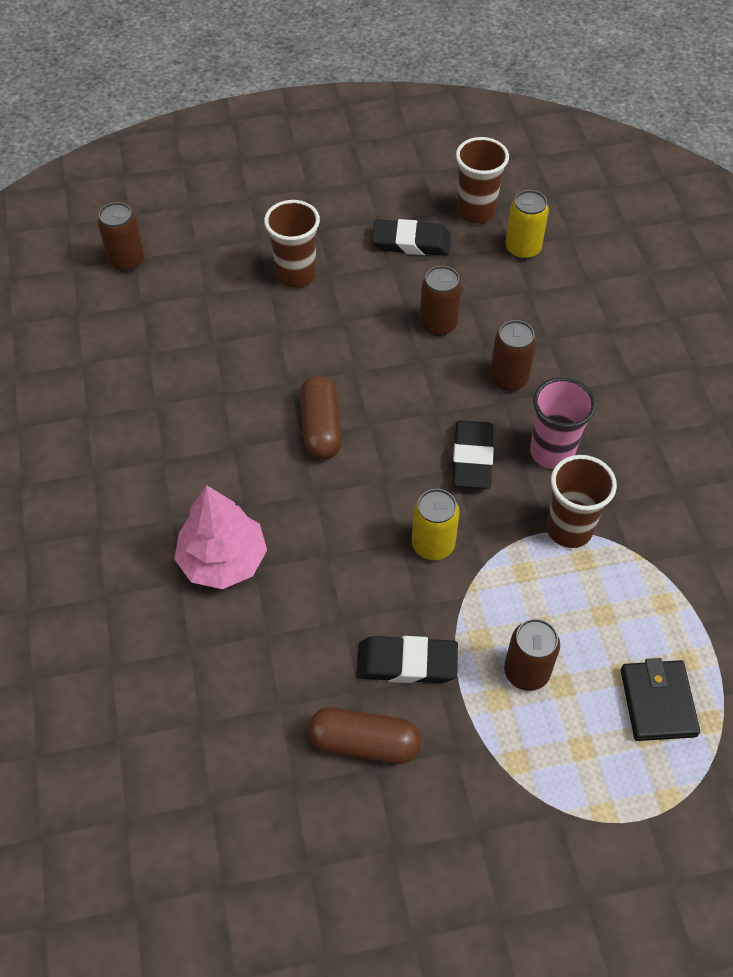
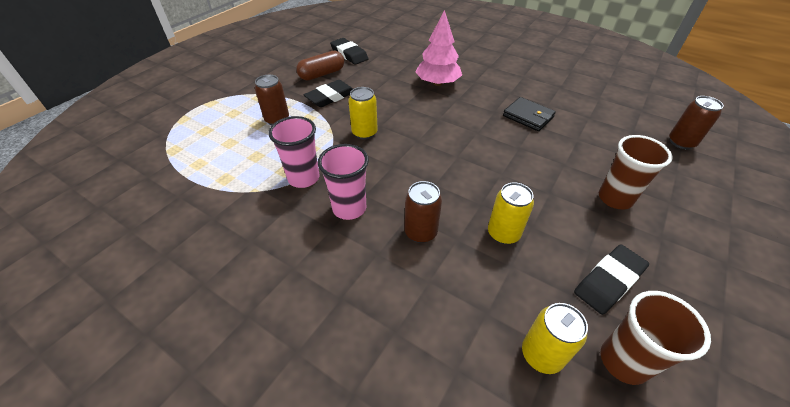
camera: 135 degrees right, 10 degrees down
brown capsule [300,375,342,460] -> none
brown can [420,266,462,336] -> yellow can [488,182,534,244]
black eraser [453,420,494,489] -> black eraser moved to [330,38,368,65]
brown cup [547,455,617,548] -> pink cup [268,116,319,188]
black wallet [621,658,700,741] -> black wallet moved to [503,97,556,131]

